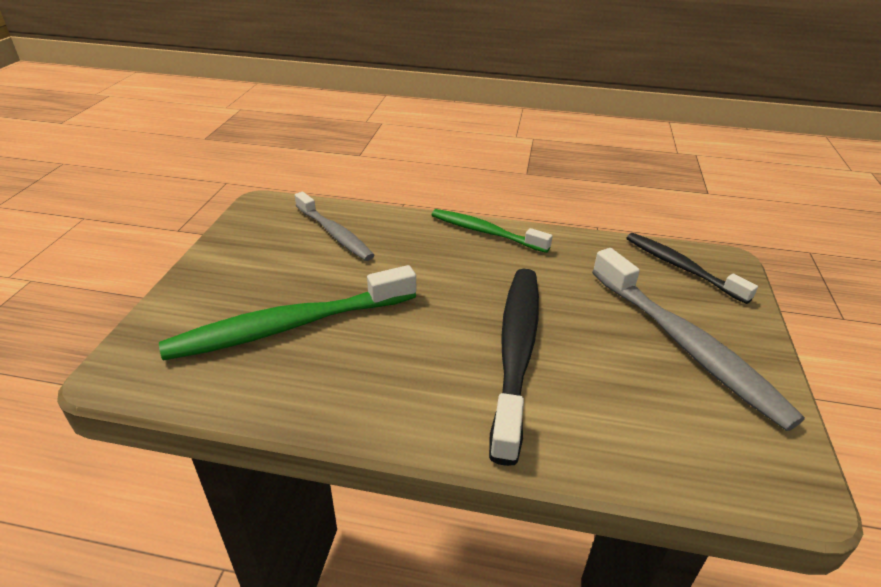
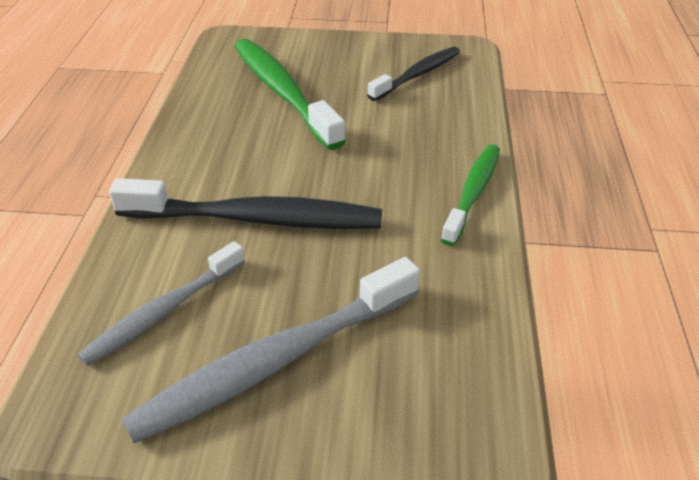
camera: 85 degrees right, 5 degrees up
grey toothbrush [295,192,375,261] -> grey toothbrush moved to [77,241,245,366]
black toothbrush [627,233,758,304] -> black toothbrush moved to [367,47,460,101]

